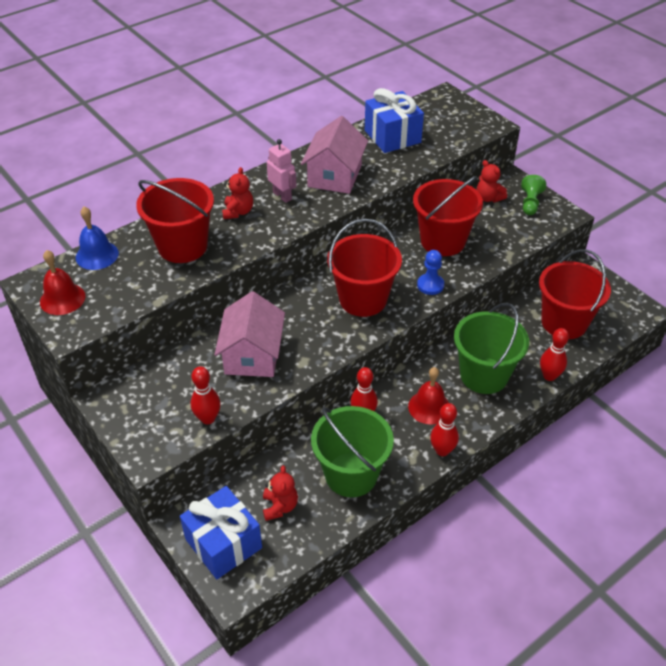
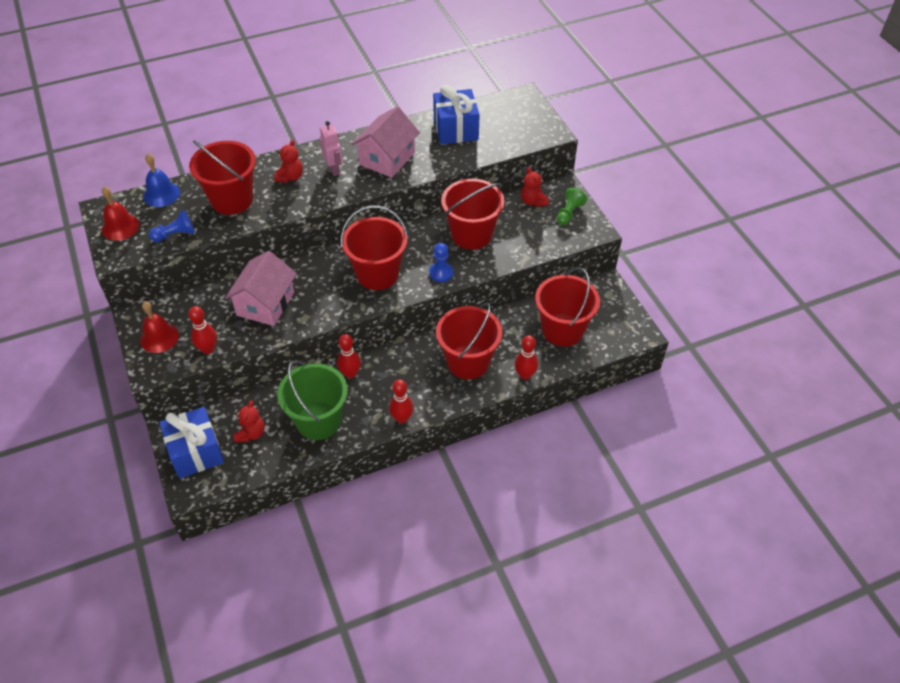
camera: 15 degrees right, 5 degrees up
red bell [408,367,449,425] -> red bell moved to [140,301,179,353]
green bucket [454,303,529,394] -> red bucket [436,302,502,379]
none -> blue pawn [149,210,195,242]

